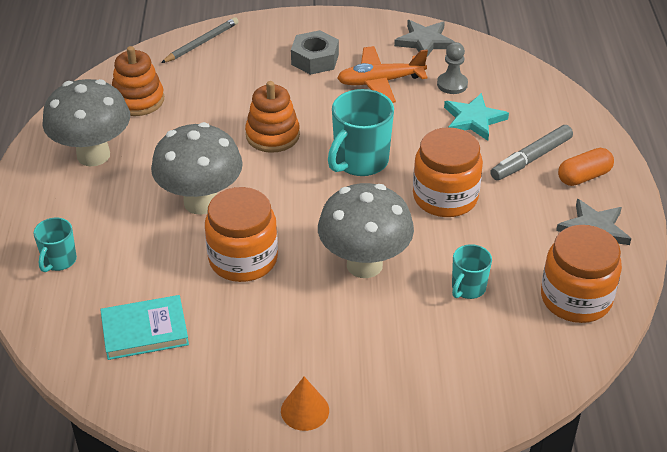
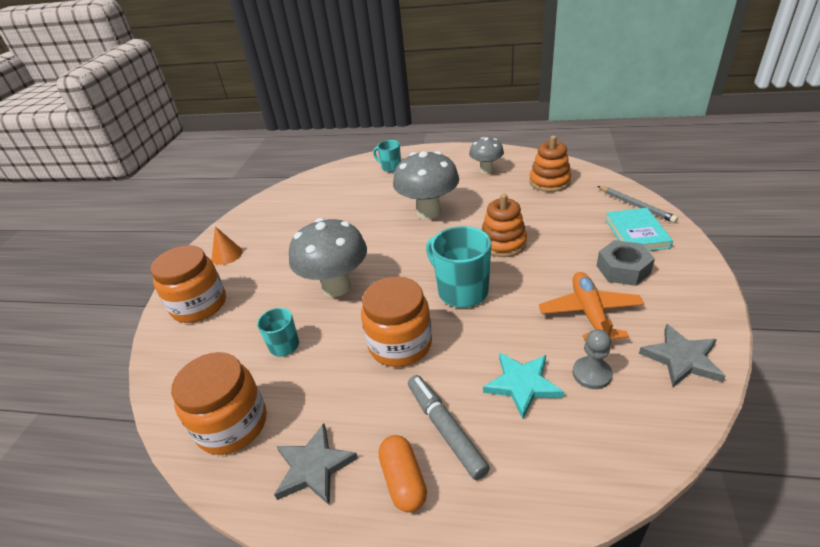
camera: 105 degrees right, 5 degrees down
grey mushroom [42,79,130,166] -> grey mushroom [469,137,504,174], size x0.59
turquoise book [100,295,189,360] -> turquoise book moved to [605,208,673,251]
orange jar [205,187,278,282] -> orange jar moved to [151,245,226,323]

